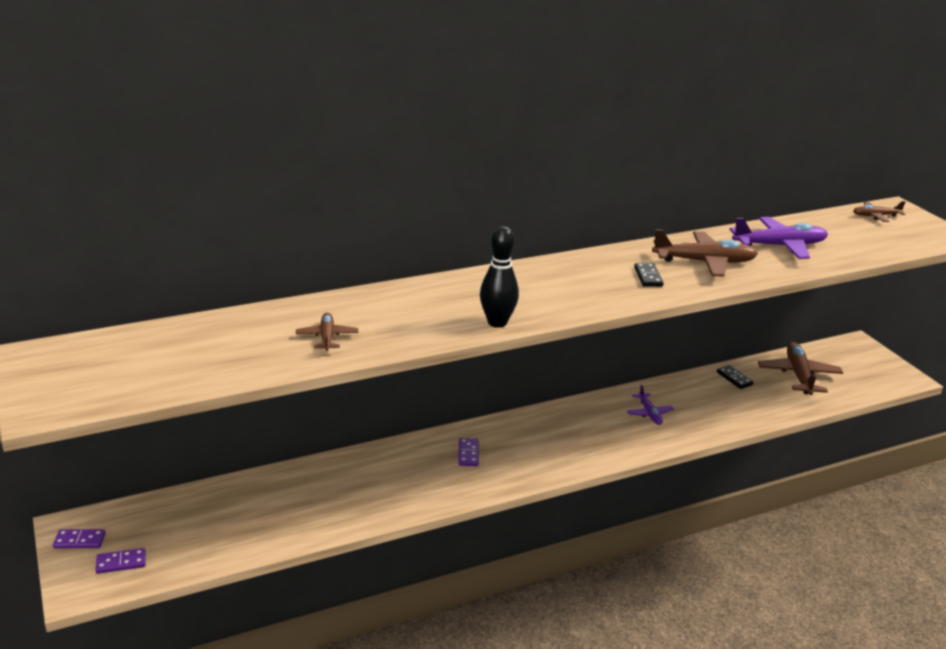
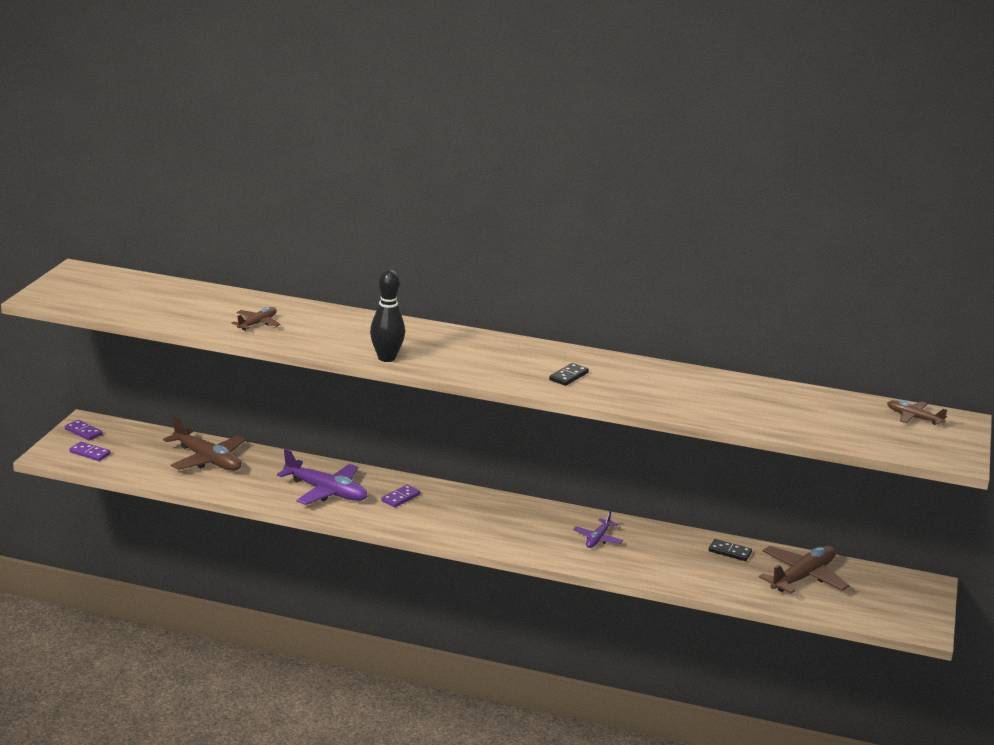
camera: 40 degrees right, 5 degrees down
brown plane [652,229,758,277] -> brown plane moved to [163,416,246,471]
black domino [717,365,753,389] -> black domino turned 75 degrees counterclockwise [709,539,752,561]
purple plane [729,217,828,259] -> purple plane moved to [277,449,368,505]

